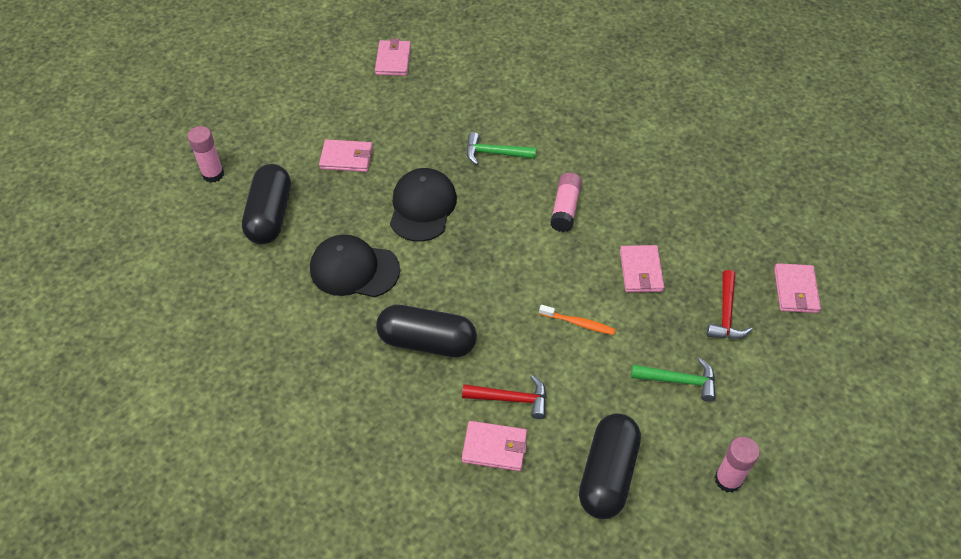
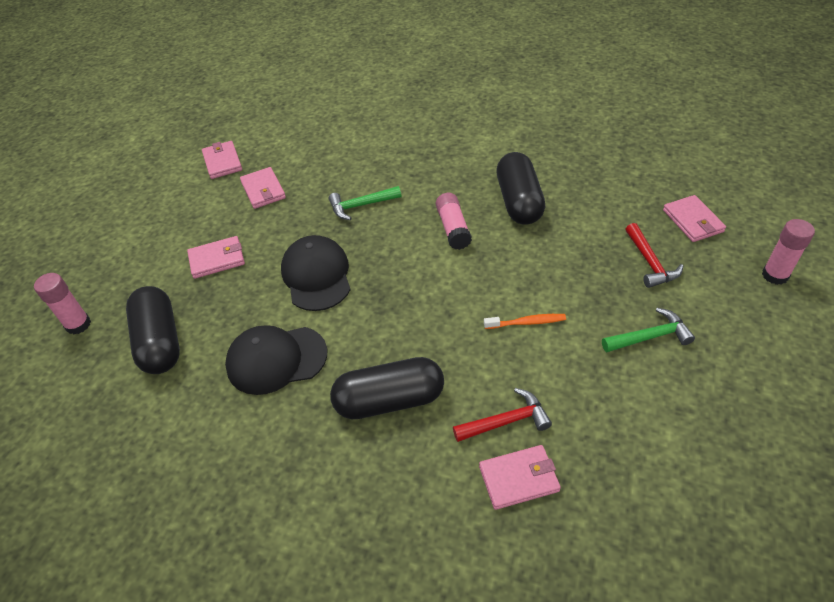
camera: 20 degrees left, 5 degrees down
black capsule [579,413,641,519] -> black capsule moved to [496,152,545,225]
pink wallet [620,245,664,293] -> pink wallet moved to [240,167,286,209]
pink glue stick [715,437,760,493] -> pink glue stick moved to [762,219,815,285]

